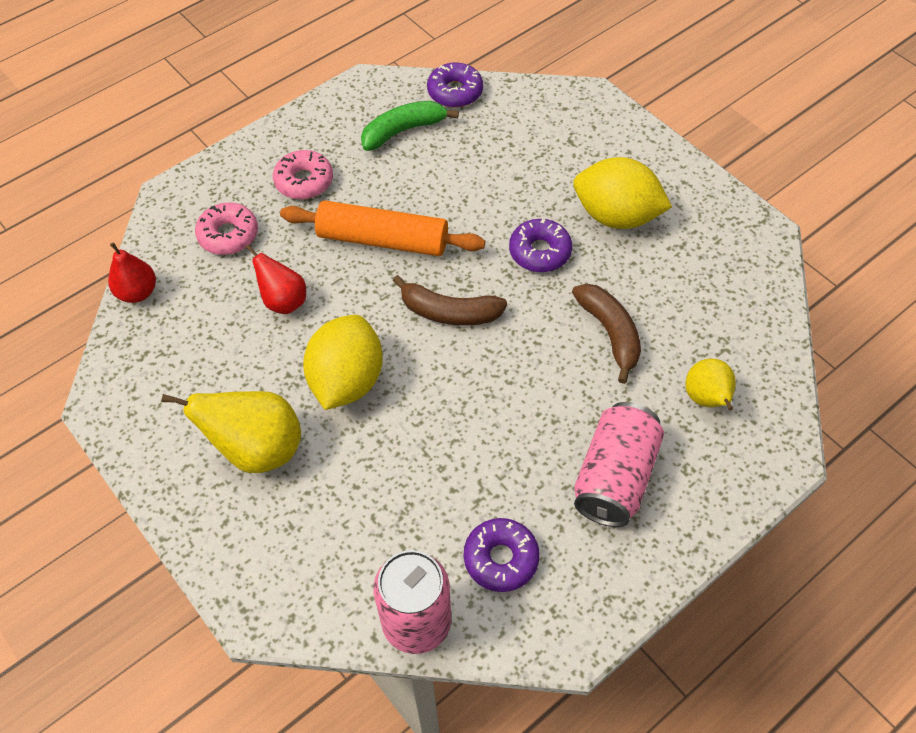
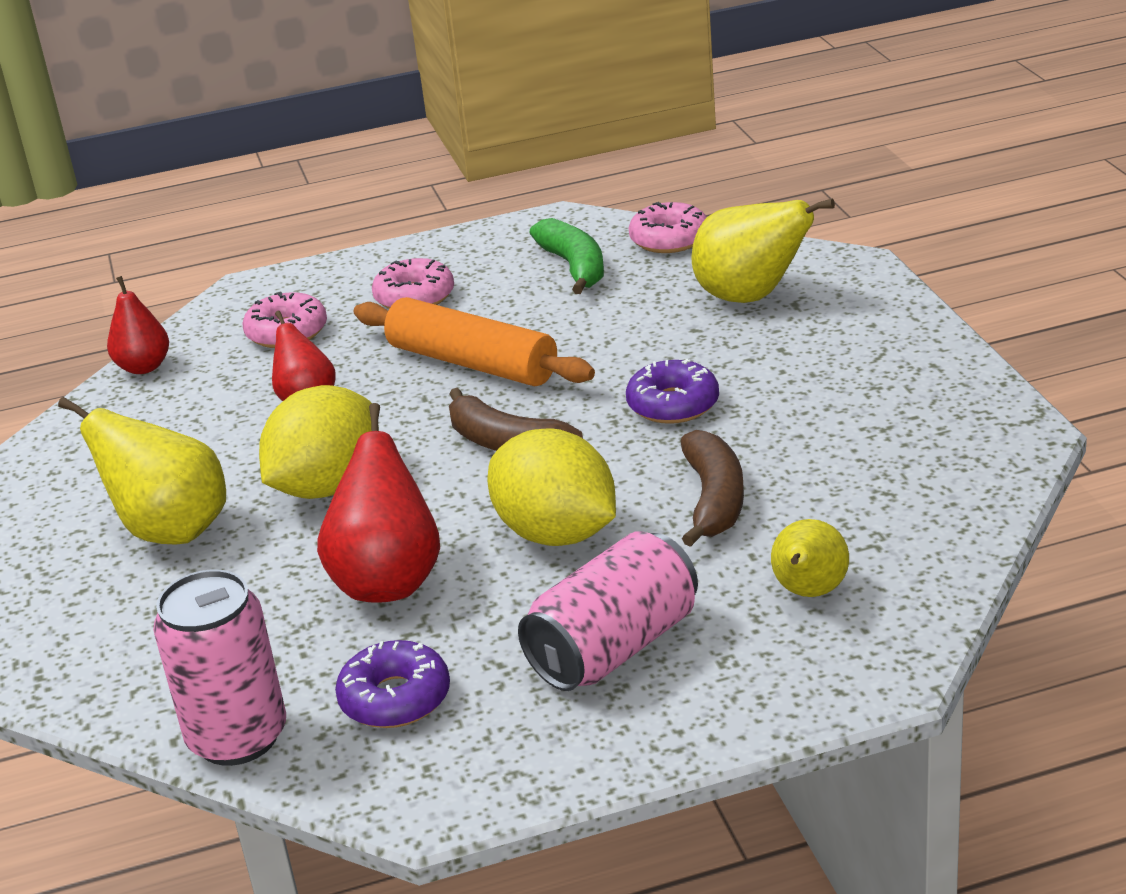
camera: 25 degrees right, 25 degrees down
green banana [361,101,459,151] -> green banana turned 75 degrees clockwise [529,218,604,294]
purple donut [427,62,483,108] -> pink donut [629,202,707,253]
yellow lemon [573,157,672,229] -> yellow lemon moved to [487,428,616,546]
none -> red pear [317,403,440,603]
none -> yellow pear [691,198,835,303]

